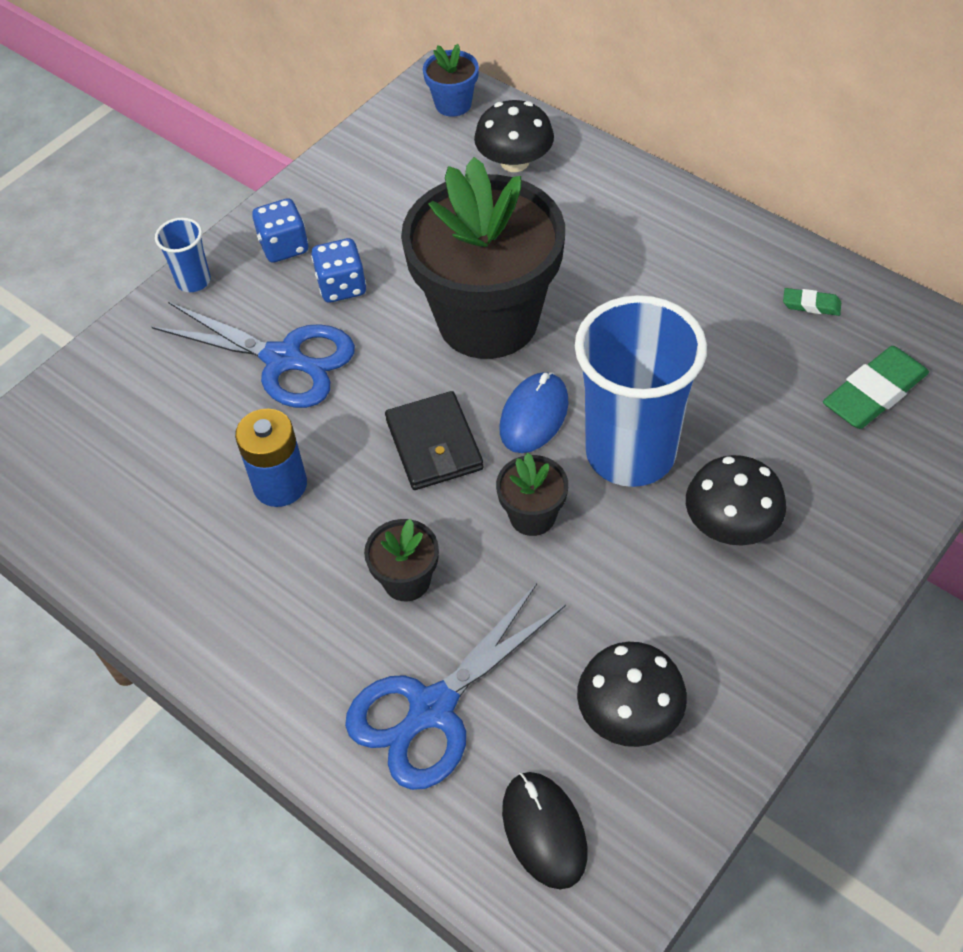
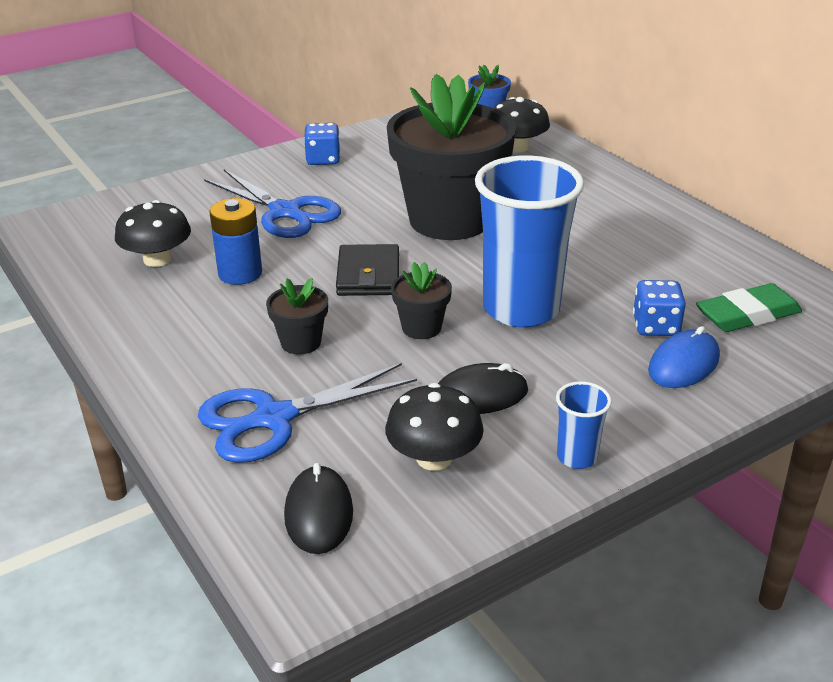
camera: 15 degrees right, 20 degrees down
blue cup [155,217,211,292] -> blue cup moved to [556,381,612,469]
blue dice [311,238,366,303] -> blue dice moved to [633,280,686,336]
blue mouse [500,372,569,453] -> blue mouse moved to [648,326,720,388]
black mushroom [686,455,786,545] -> black mushroom moved to [115,200,191,267]
green eraser [783,288,841,316] -> none
none -> black mouse [438,363,528,414]

